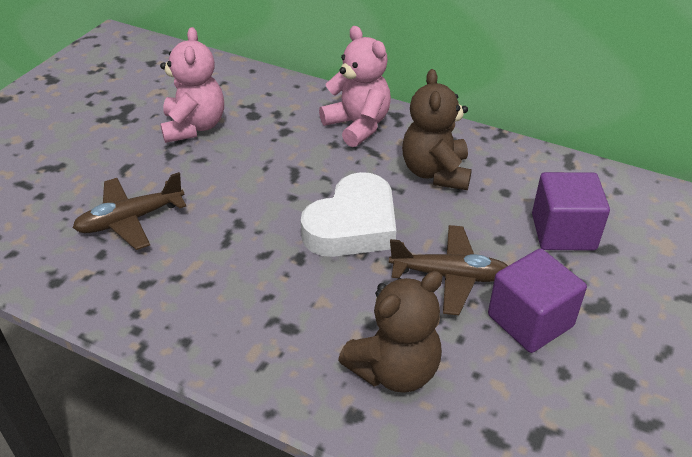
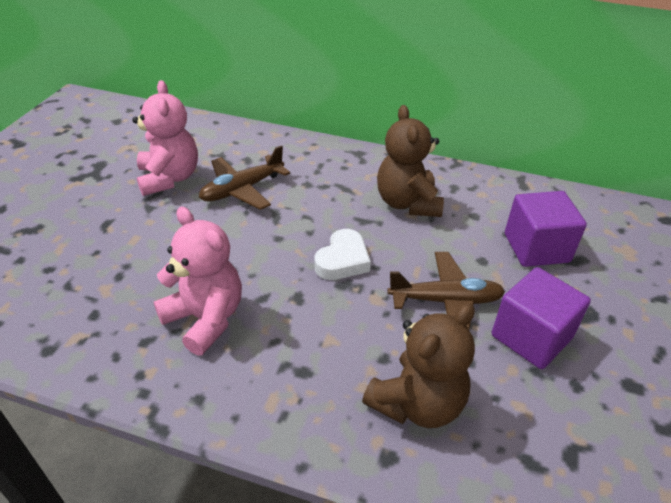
camera: 10 degrees left, 0 degrees up
brown plane [73,172,186,250] -> brown plane moved to [199,145,290,210]
white heart [301,172,396,257] -> white heart [314,229,371,280], size x0.60
pink teddy bear [319,26,391,147] -> pink teddy bear moved to [154,207,242,356]

